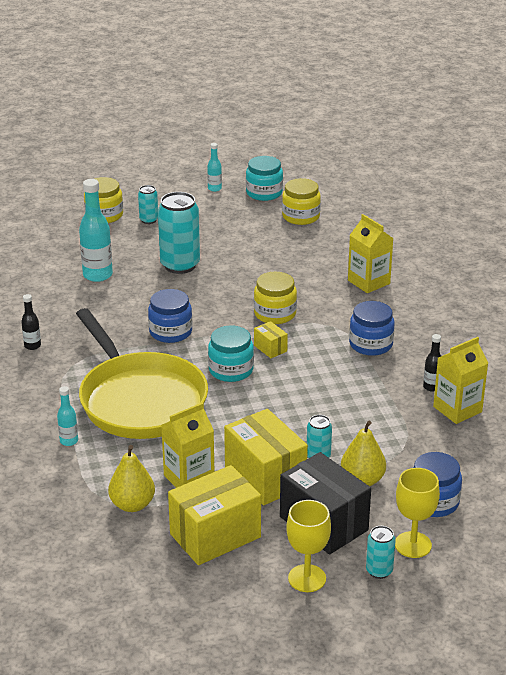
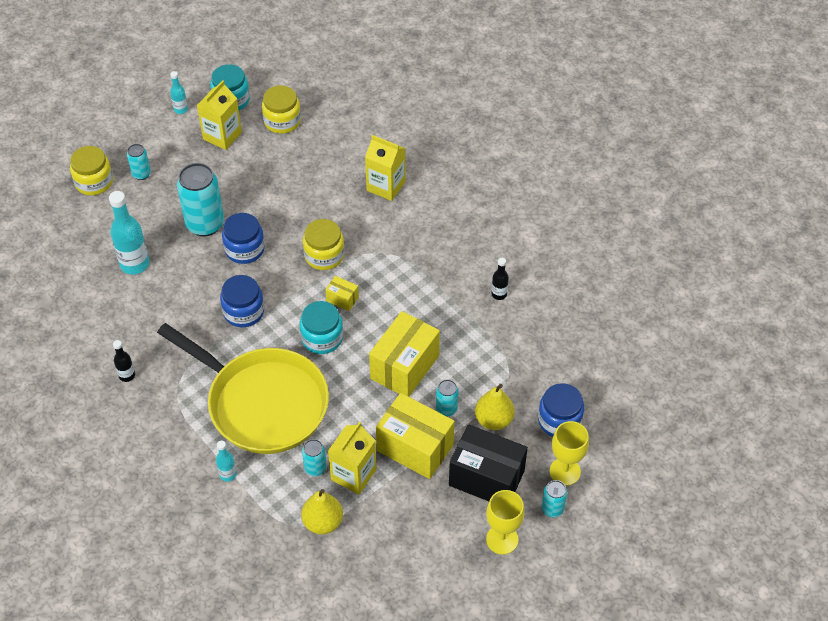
camera: 25 degrees left, 20 degrees up
yellow box [168,465,261,565] -> yellow box moved to [369,311,440,397]
blue jar [349,301,395,356] -> blue jar moved to [222,213,265,264]
yellow carton [433,337,488,424] -> yellow carton moved to [197,80,242,150]
none -> turquoise can [302,439,327,476]

